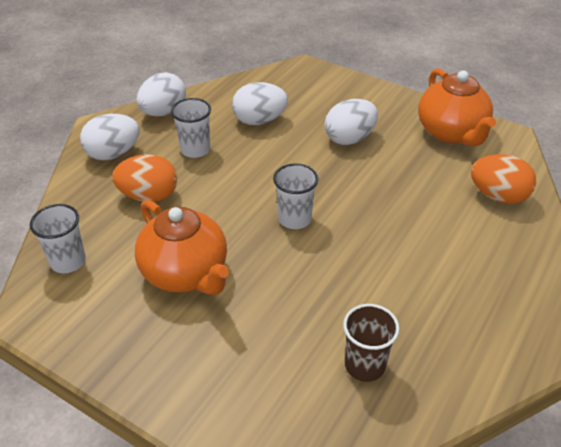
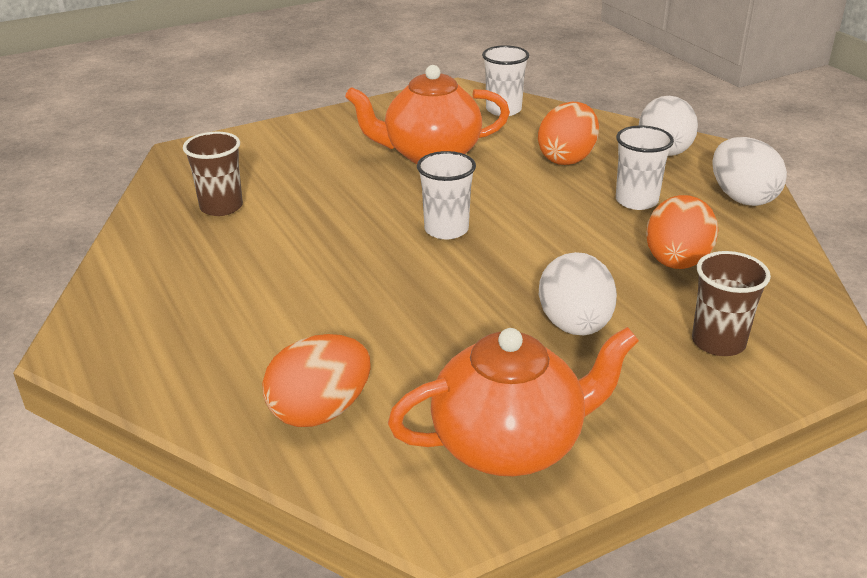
camera: 120 degrees right, 10 degrees down
white egg [232,82,288,125] -> orange egg [646,195,719,269]
orange teapot [418,68,496,146] -> orange teapot turned 150 degrees clockwise [388,327,639,476]
none -> brown cup [692,251,771,356]

